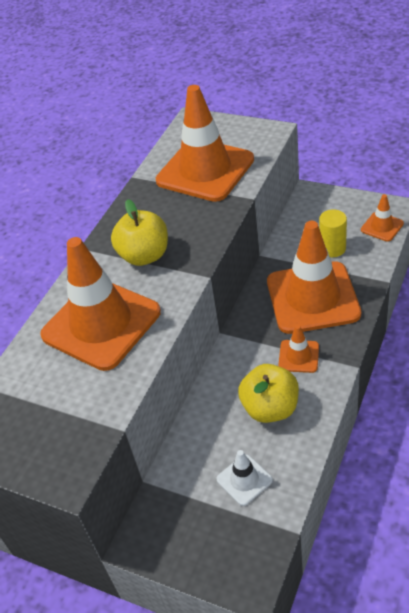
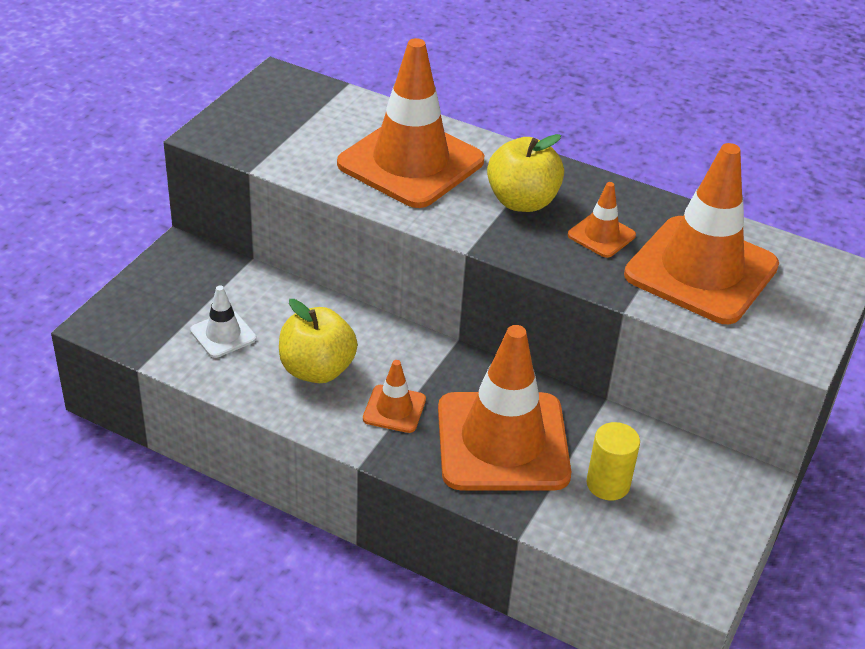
camera: 85 degrees right, 5 degrees down
orange traffic cone [361,194,404,242] -> orange traffic cone moved to [568,182,636,258]

